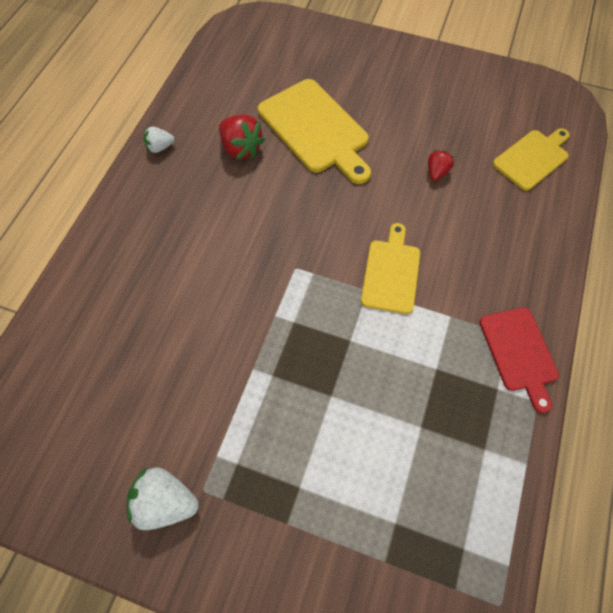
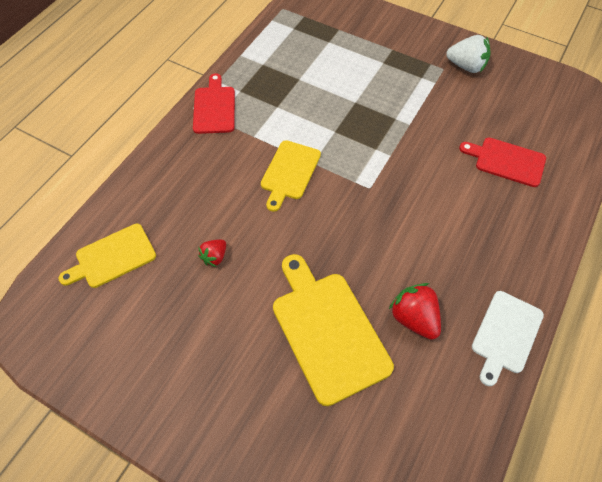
camera: 170 degrees left, 5 degrees down
white strawberry [144,127,174,153] -> white cutting board [472,291,544,386]
none -> red cutting board [459,138,546,187]

